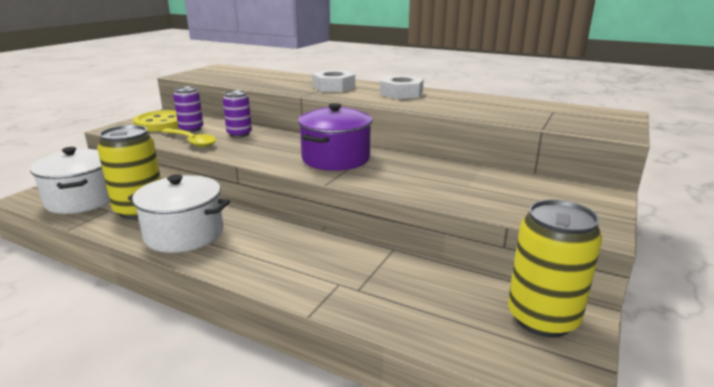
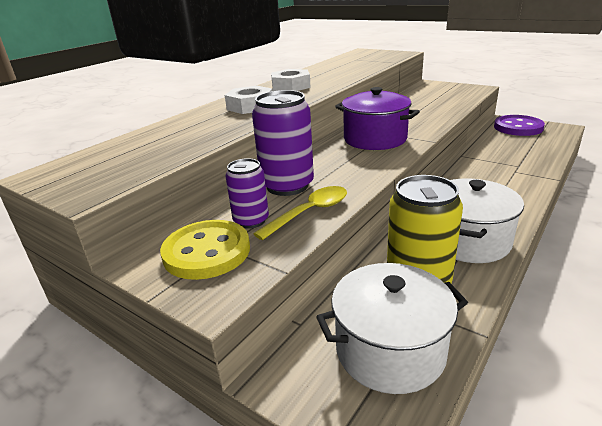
camera: 80 degrees left, 5 degrees up
purple can [223,90,252,137] -> purple can [252,90,314,196], size x1.68
yellow can [508,199,602,338] -> purple button [494,115,545,136]

